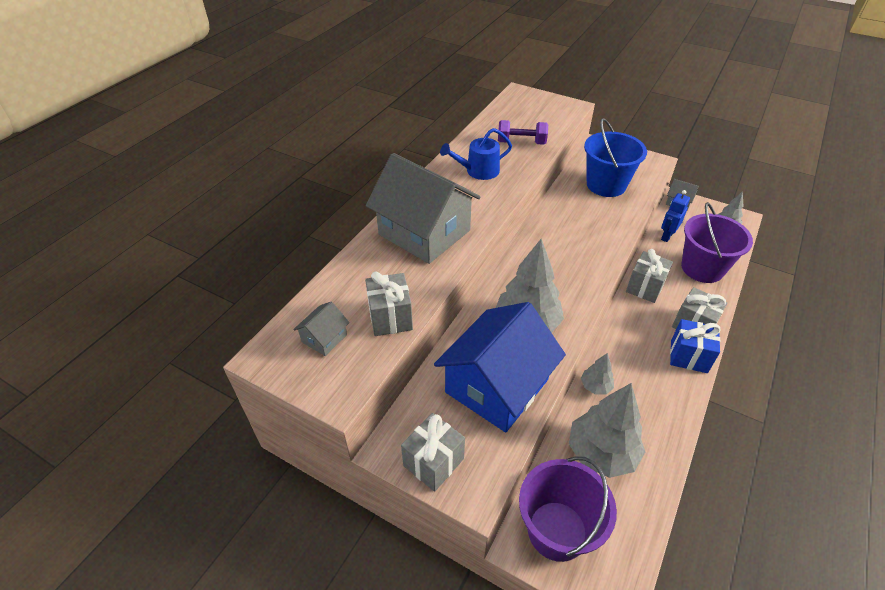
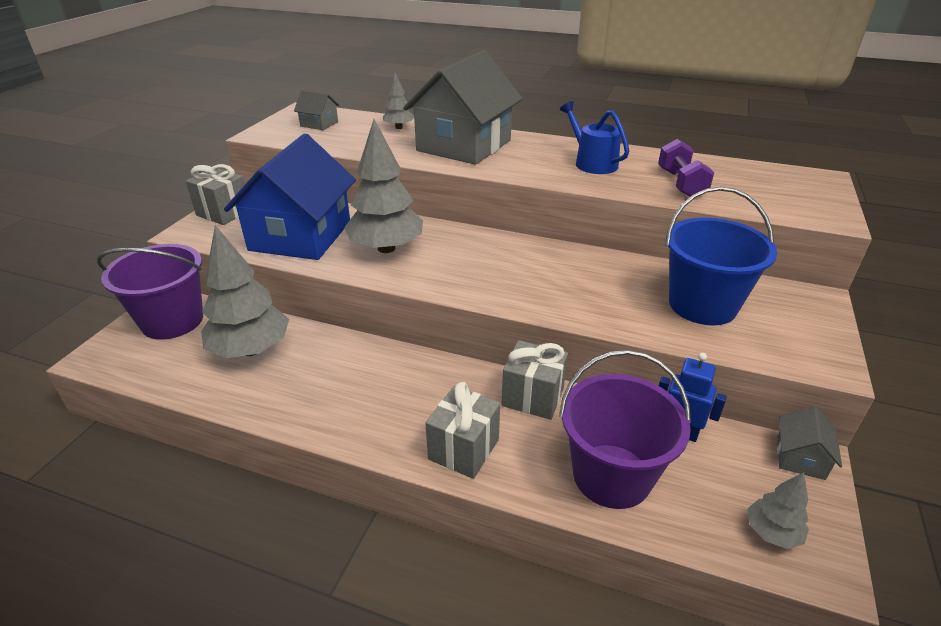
camera: 80 degrees right, 10 degrees down
grey gift [365,272,413,336] -> none
blue house [434,302,566,432] -> blue house turned 75 degrees clockwise [224,133,356,260]
grey tree [581,353,614,394] -> grey tree moved to [383,73,414,129]
blue gift [670,319,721,373] -> none

